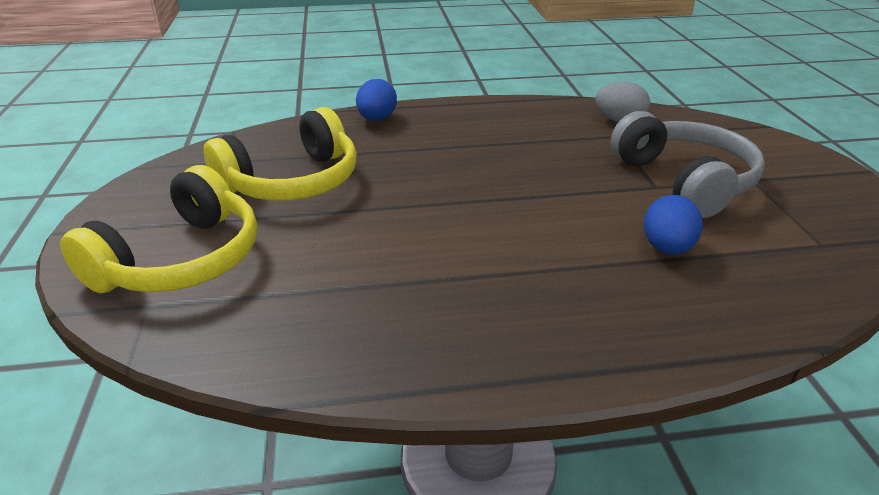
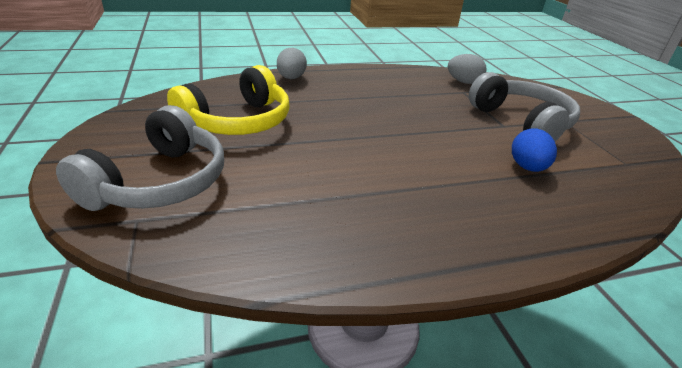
camera: 10 degrees left, 0 degrees up
yellow headphones [60,165,257,293] -> grey headphones [56,105,224,211]
blue egg [356,79,397,121] -> grey egg [277,48,307,79]

